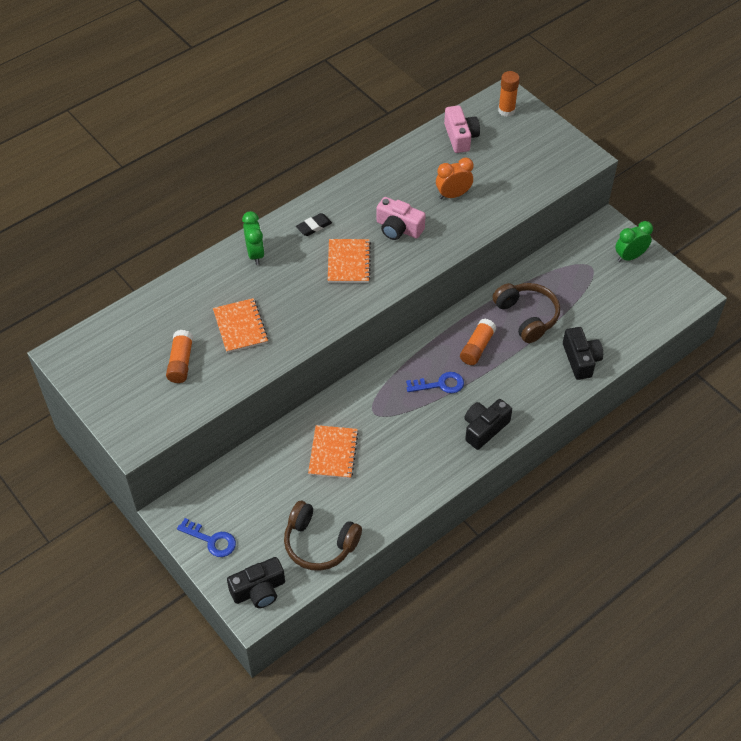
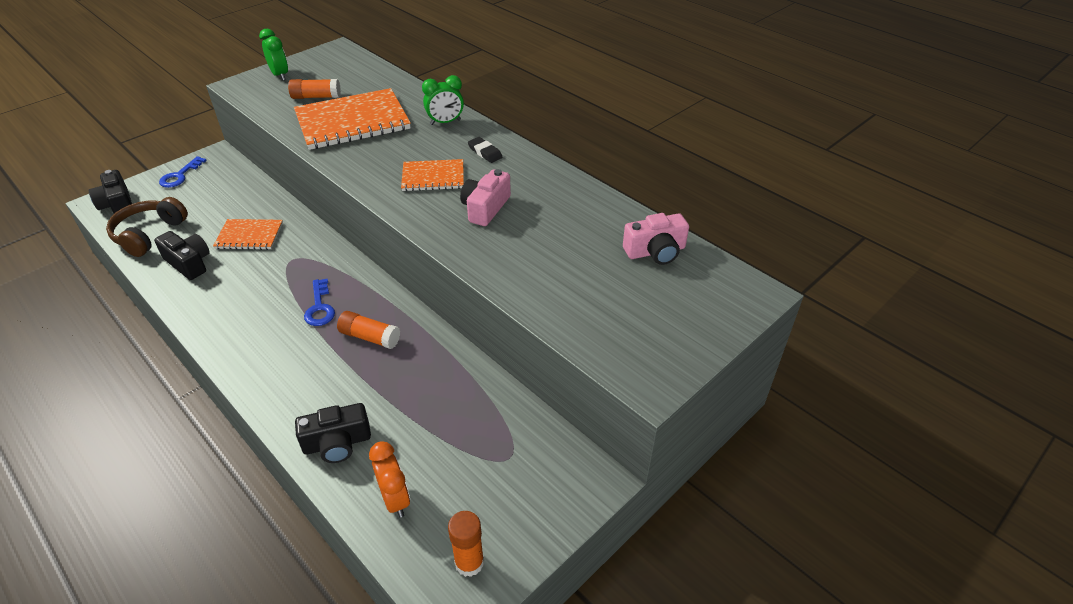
camera: 85 degrees right, 10 degrees down
orange notebook [213,298,268,353] -> orange notebook [294,88,411,150], size x1.83
orange clock [436,157,474,199] -> orange clock moved to [369,441,410,518]
black camera [464,399,512,450] -> black camera moved to [154,231,210,280]
brown headphones [493,283,560,343] -> none
orange glue stick [498,71,520,117] -> orange glue stick moved to [448,511,484,577]
green clock [615,221,653,262] -> green clock moved to [259,29,288,81]

